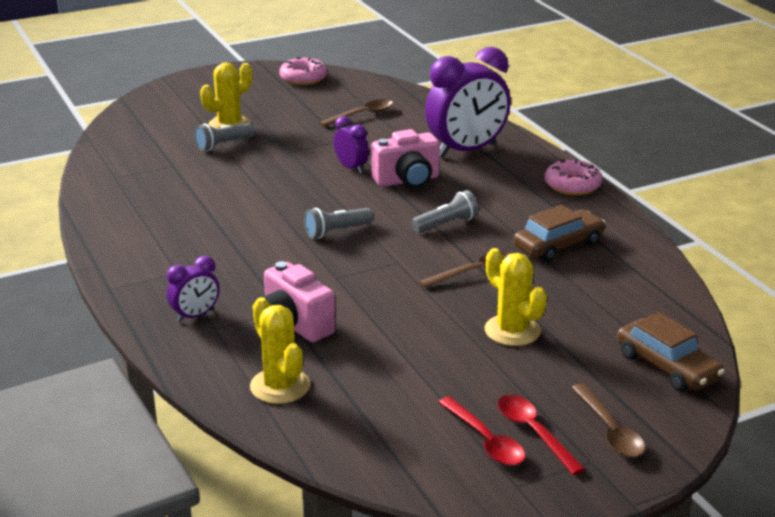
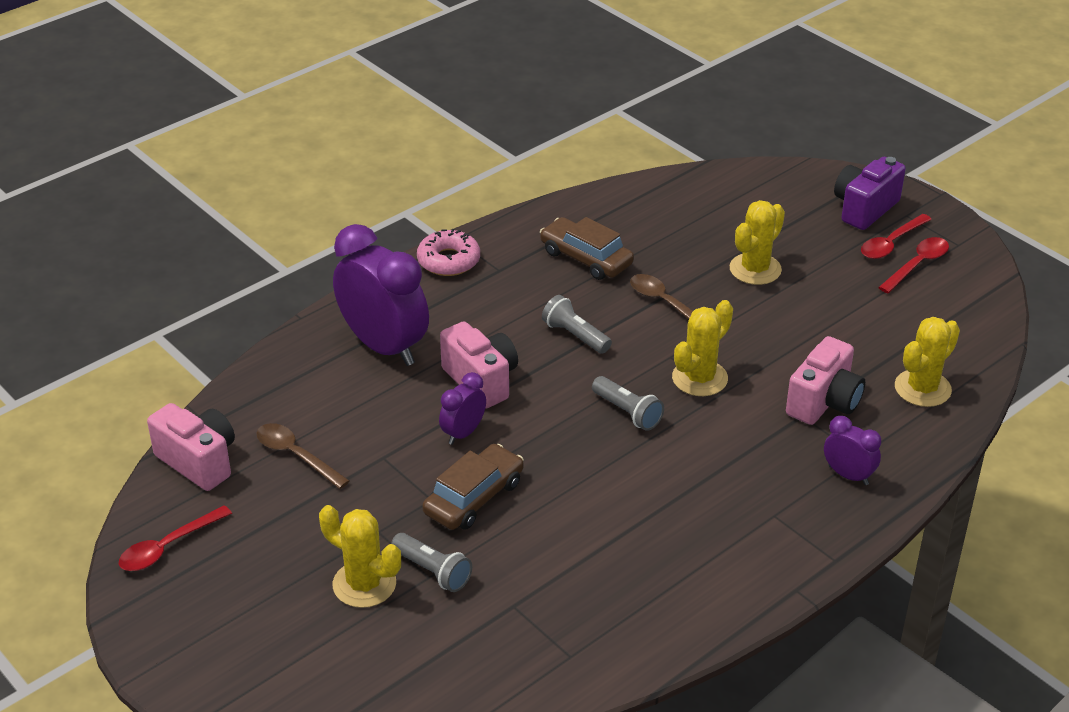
camera: 105 degrees left, 10 degrees up
pink donut [279,57,327,85] -> red spoon [119,505,232,571]
brown spoon [572,384,645,457] -> purple camera [834,157,906,230]
brown car [617,312,725,392] -> brown car moved to [422,444,524,530]
none -> pink camera [147,403,235,491]
none -> yellow cactus [672,300,733,396]

